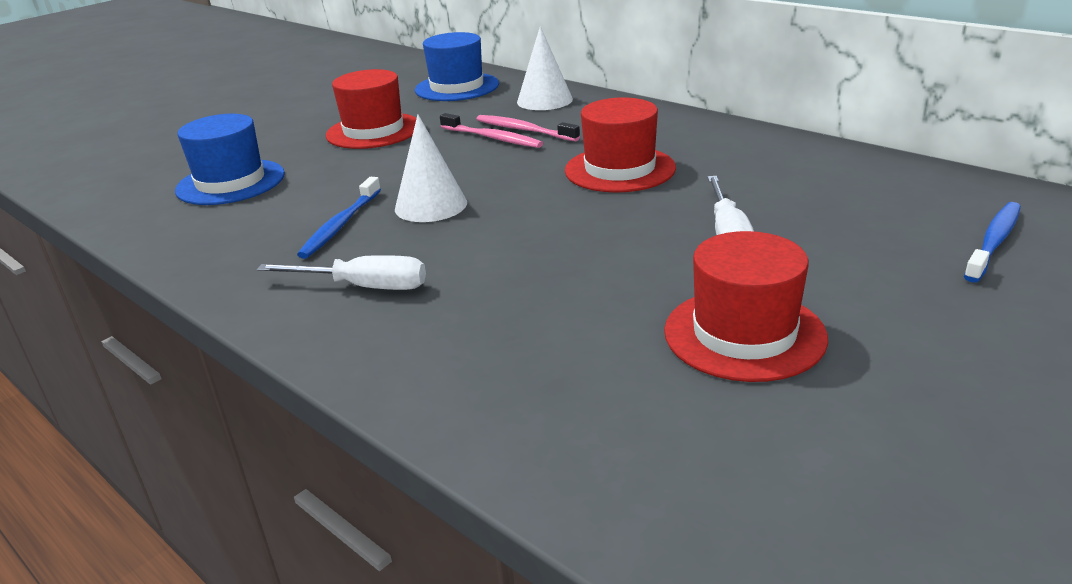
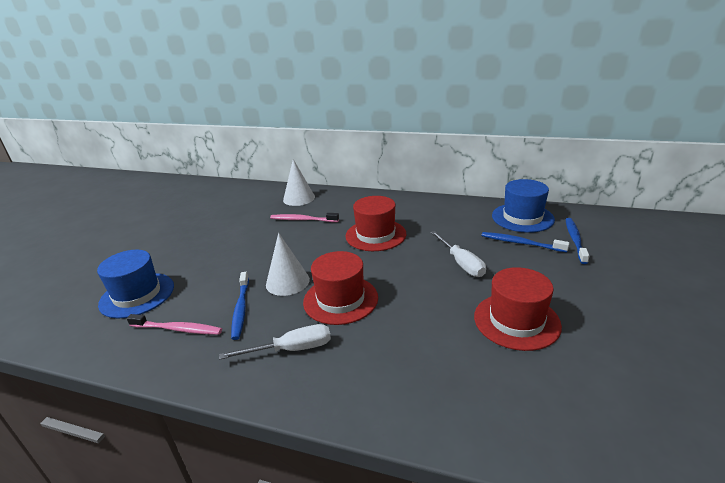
camera: 25 degrees left, 0 degrees up
red hat [326,69,417,149] -> red hat moved to [303,251,378,325]
blue hat [415,32,499,101] -> blue hat moved to [492,179,555,233]
pink toothbrush [440,113,543,148] -> pink toothbrush moved to [127,314,222,335]
none -> blue toothbrush [481,232,570,253]

